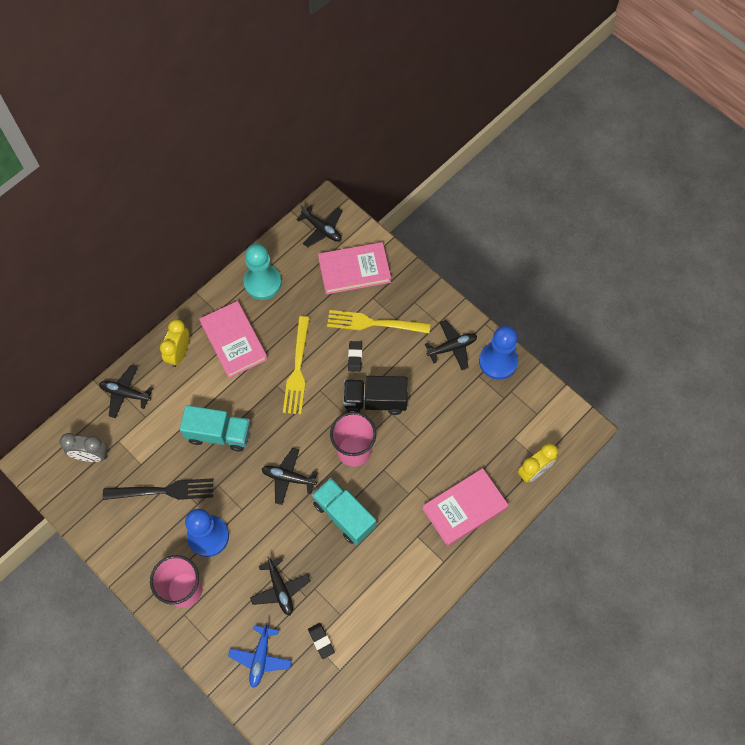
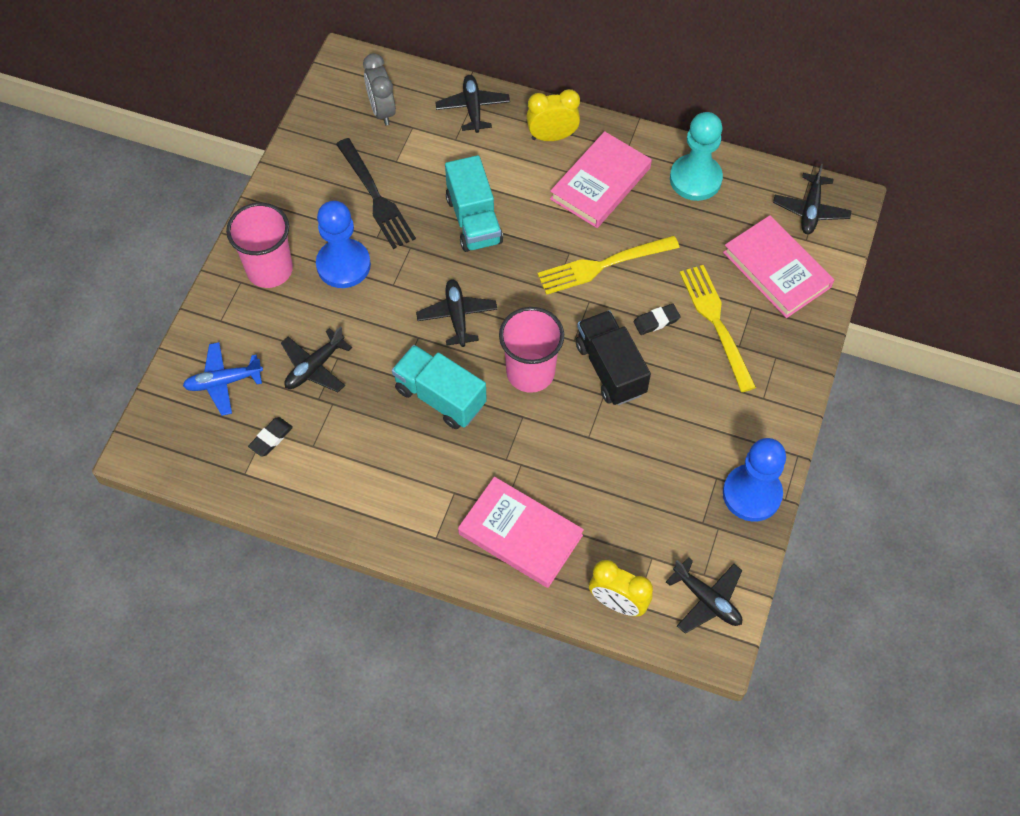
camera: 65 degrees right, 5 degrees down
turquoise truck [312,478,376,545] -> turquoise truck turned 75 degrees counterclockwise [392,345,487,429]
black plane [425,320,477,370] -> black plane moved to [666,557,742,634]

